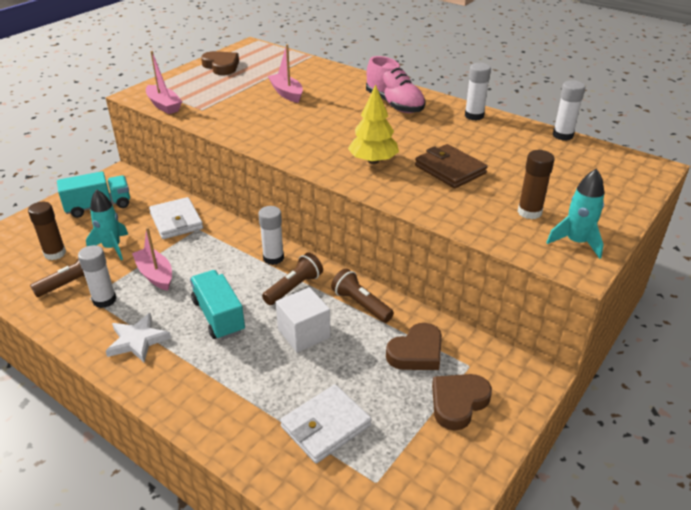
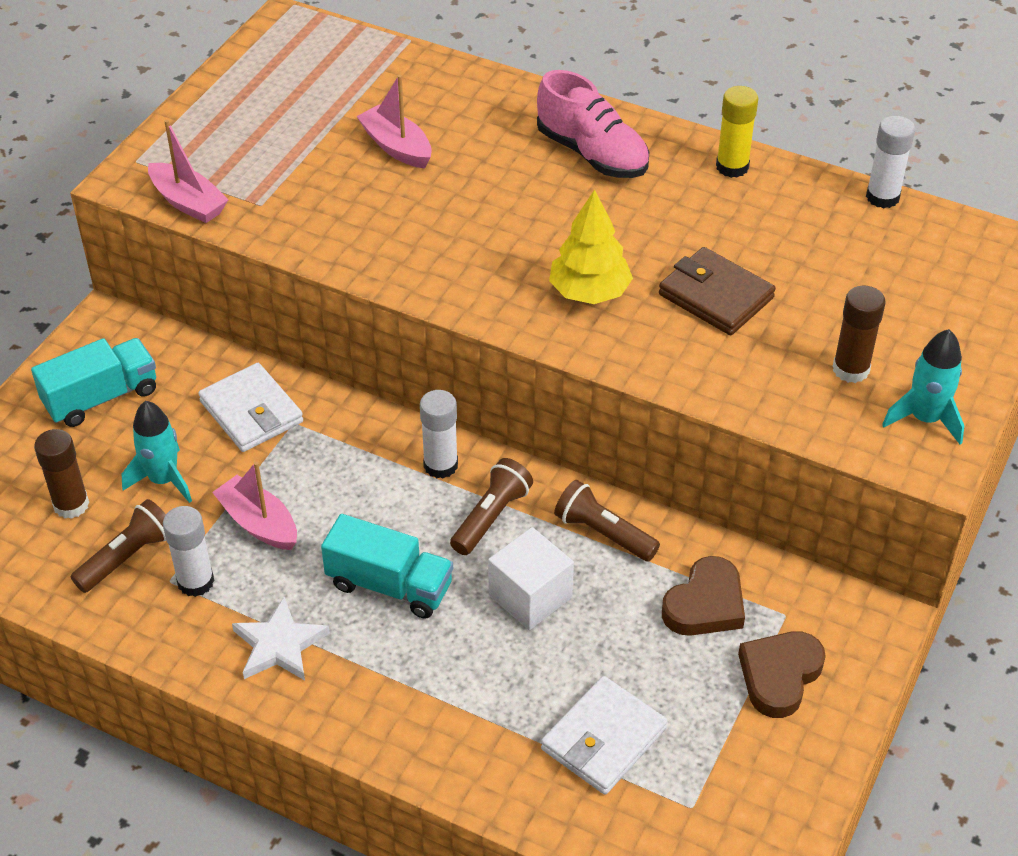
camera: 10 degrees left, 10 degrees up
turquoise truck [190,270,245,340] -> turquoise truck turned 150 degrees clockwise [321,514,453,619]
brown heart [201,51,239,75] -> none
white glue stick [465,63,491,120] -> yellow glue stick [716,86,758,178]

